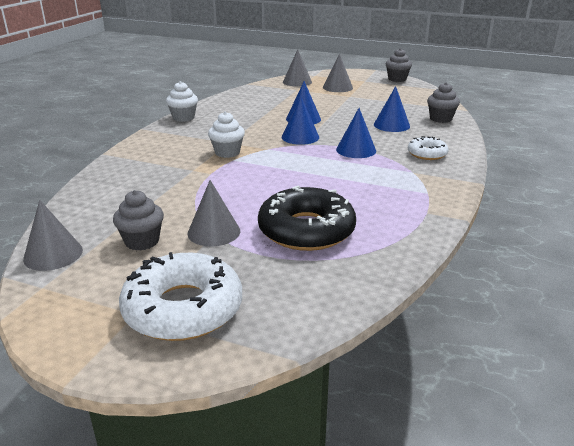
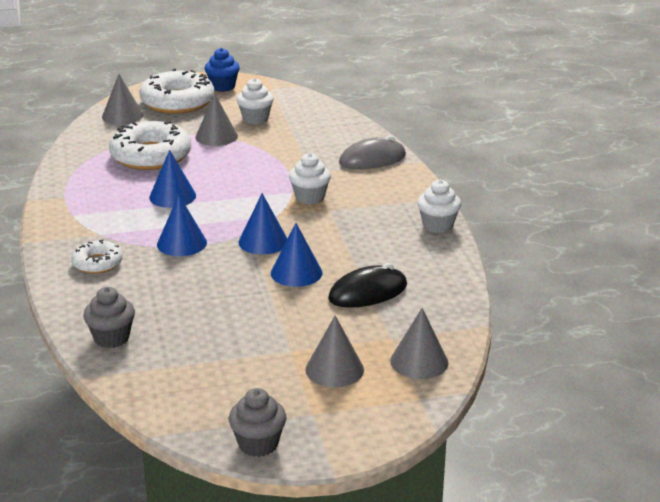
camera: 145 degrees right, 0 degrees up
grey cone [23,200,83,271] -> grey cone moved to [102,74,143,125]
grey cupcake [113,190,164,251] -> white cupcake [236,78,274,124]
black donut [258,186,356,251] -> white donut [109,120,191,170]
blue cone [374,86,410,132] -> blue cone moved to [149,150,196,208]
none -> blue cupcake [204,48,240,92]
none -> black mouse [328,263,407,308]
none -> grey mouse [339,135,406,169]

